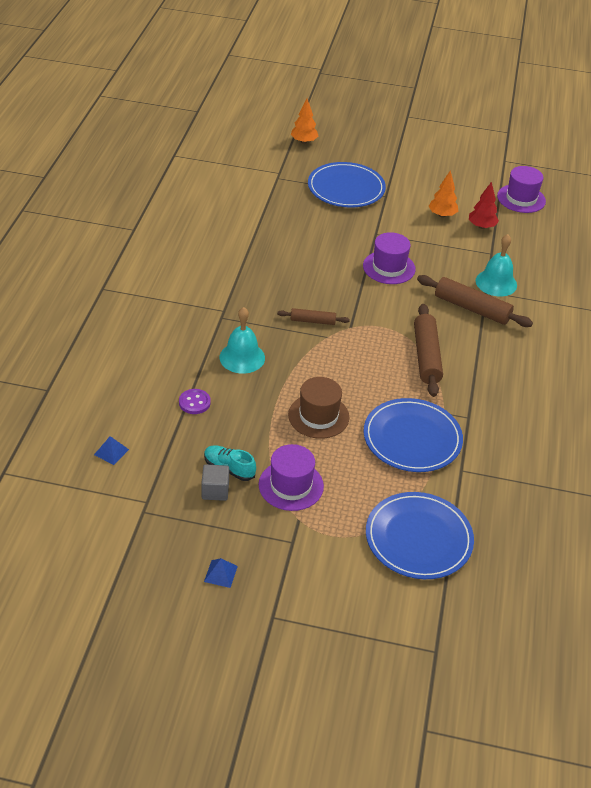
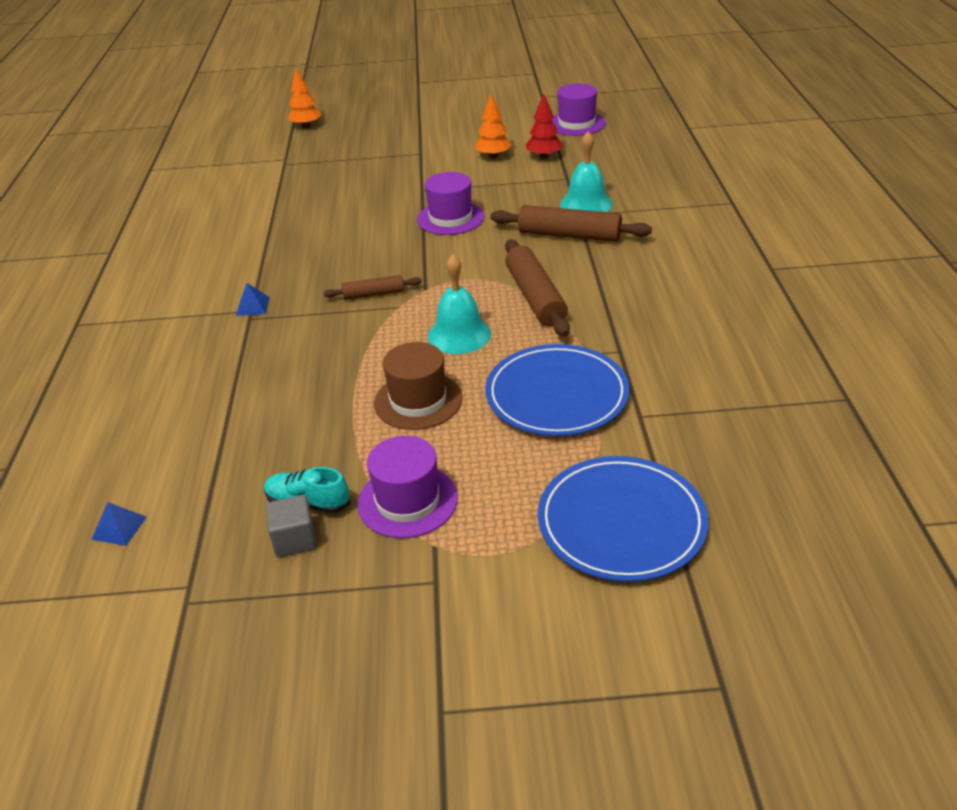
camera: 10 degrees left, 5 degrees down
purple button [179,389,211,414] -> none
blue pyramid [204,558,238,588] -> blue pyramid moved to [236,283,270,316]
turquoise bell [219,307,265,374] -> turquoise bell moved to [428,254,491,354]
blue plate [308,162,386,208] -> none

